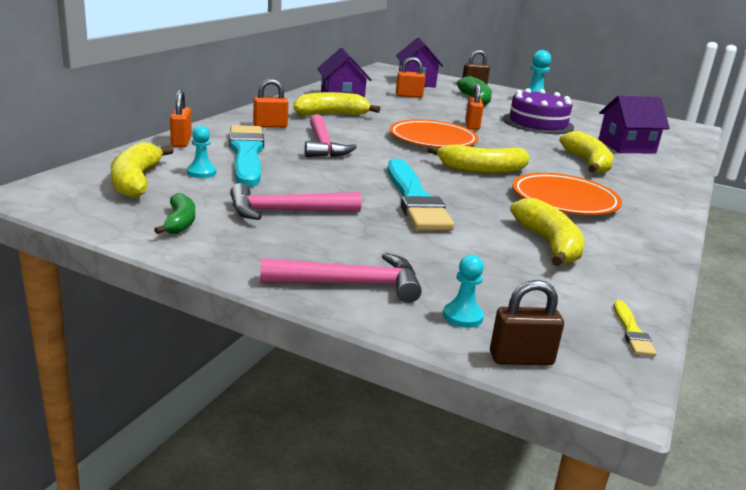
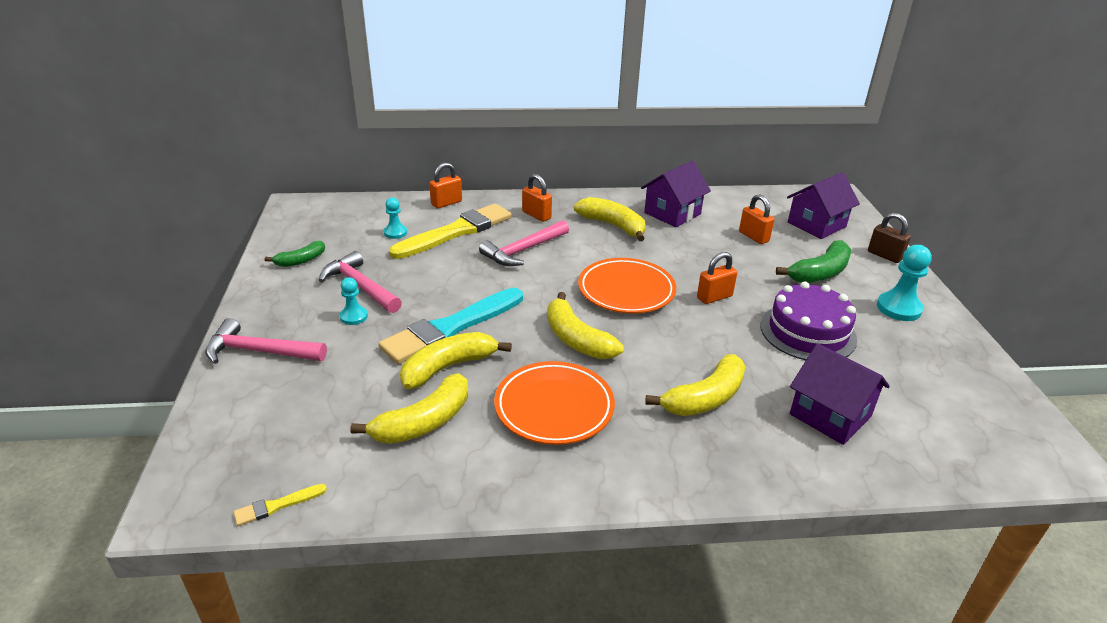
camera: 60 degrees right, 10 degrees up
yellow banana [111,142,174,198] -> yellow banana moved to [400,332,512,389]
turquoise brush [229,125,264,187] -> yellow brush [389,204,512,259]
pink hammer [260,253,422,303] -> pink hammer turned 135 degrees clockwise [205,318,327,364]
turquoise pawn [443,255,484,328] -> turquoise pawn moved to [340,277,368,325]
brown padlock [490,280,564,365] -> none

